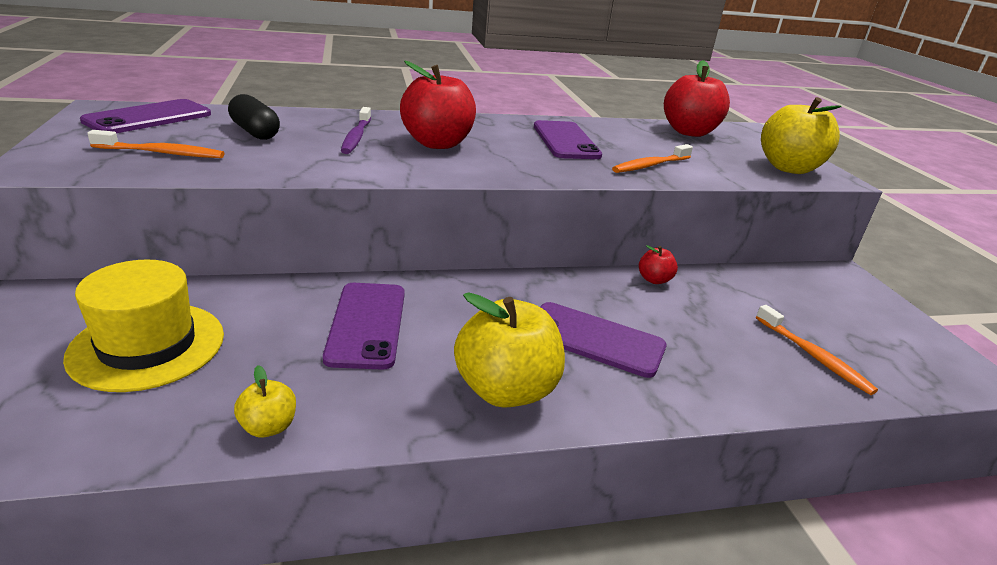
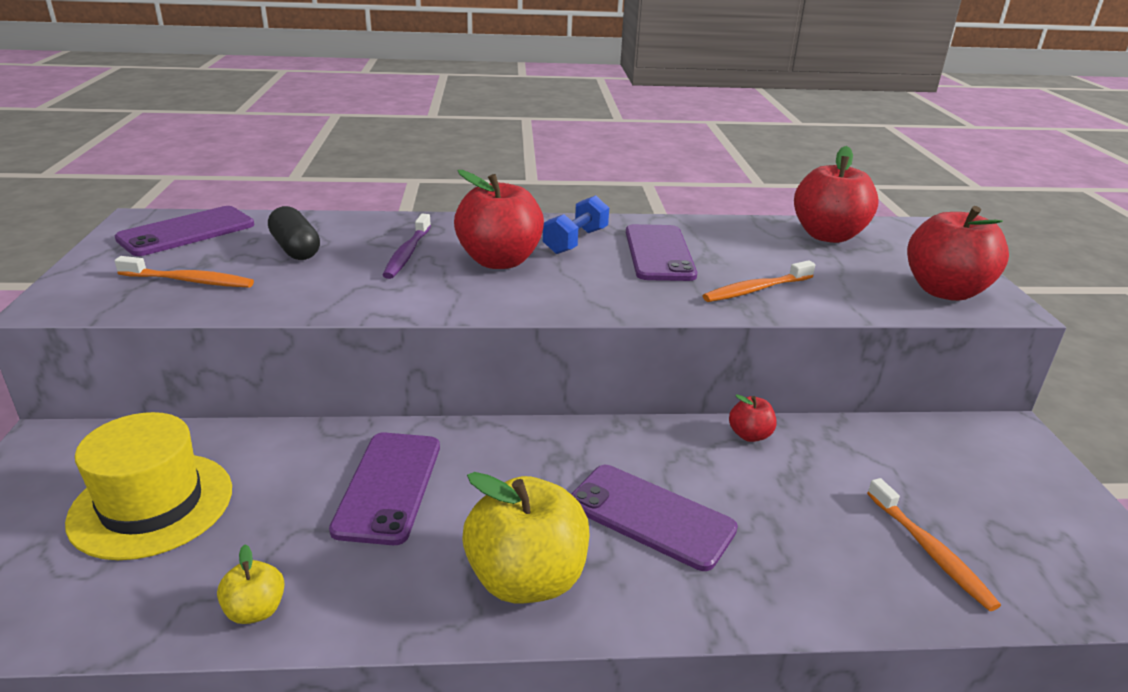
camera: 10 degrees right, 0 degrees up
yellow apple [761,97,841,174] -> red apple [907,206,1009,301]
none -> blue dumbbell [543,195,609,254]

